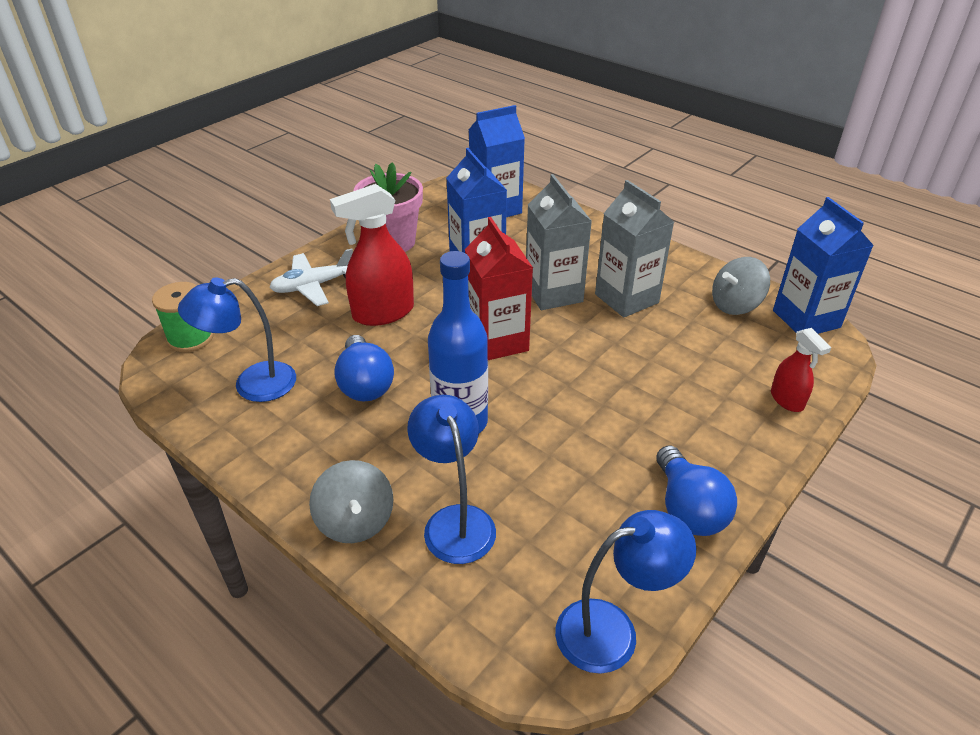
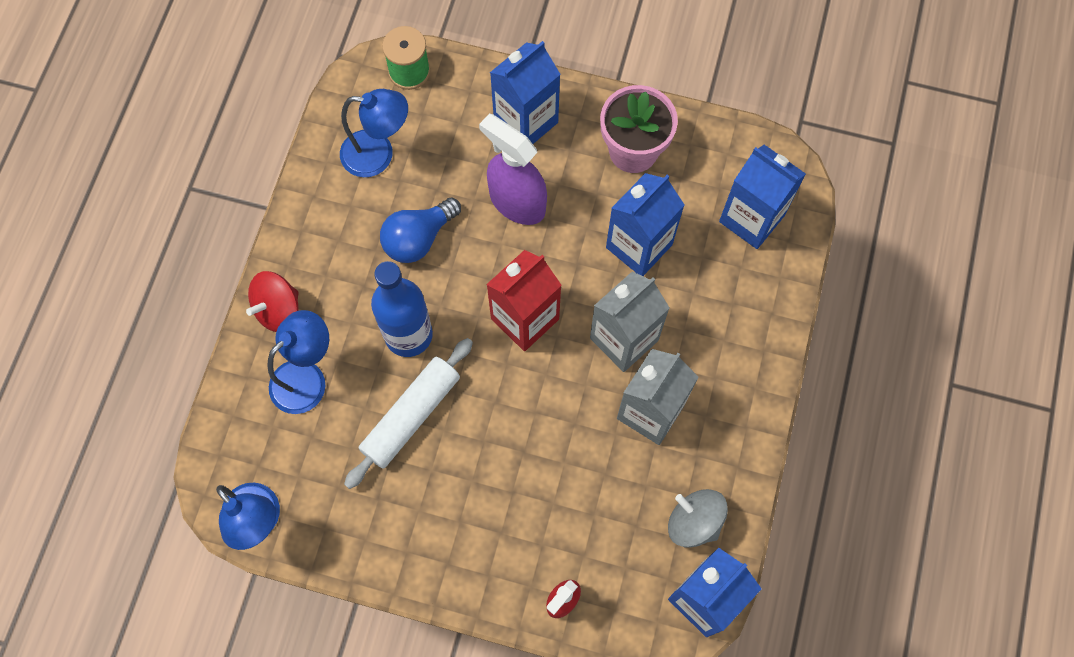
camera: 65 degrees right, 30 degrees up
blue lamp [178,278,296,402] -> blue lamp turned 135 degrees clockwise [340,89,408,177]
white plane [269,249,353,306] -> blue carton [490,41,560,144]
grey spinning top [309,460,393,543] -> red spinning top [246,271,299,332]
red spray bottle [330,184,414,326] -> purple spray bottle [479,114,547,225]
blue light bulb [656,446,737,536] -> none
none -> white rolling pin [344,338,473,489]

